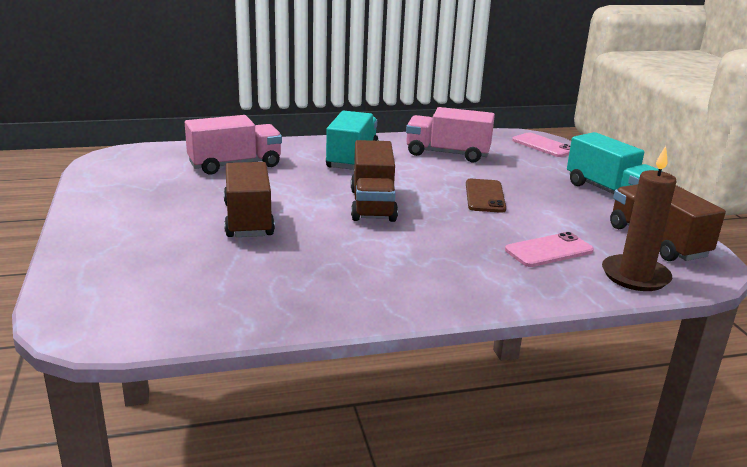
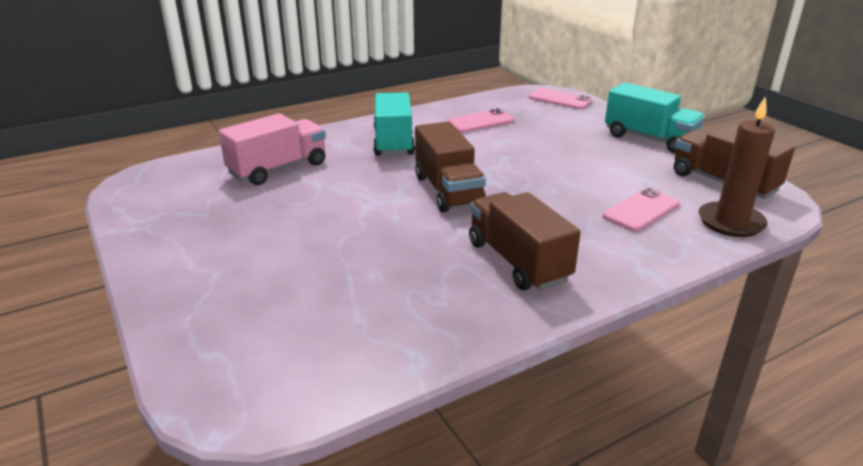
camera: 15 degrees left, 5 degrees up
brown truck [224,162,275,237] -> brown truck moved to [469,192,581,291]
pink truck [406,107,495,162] -> pink phone [447,109,514,133]
brown phone [466,179,506,213] -> none

